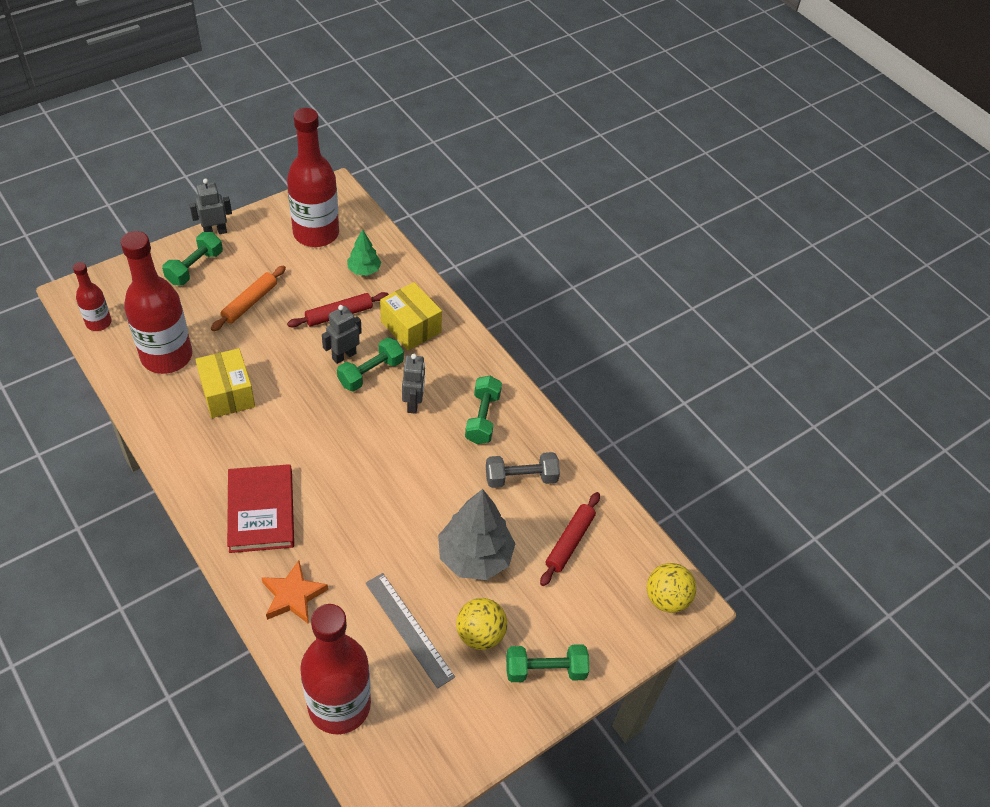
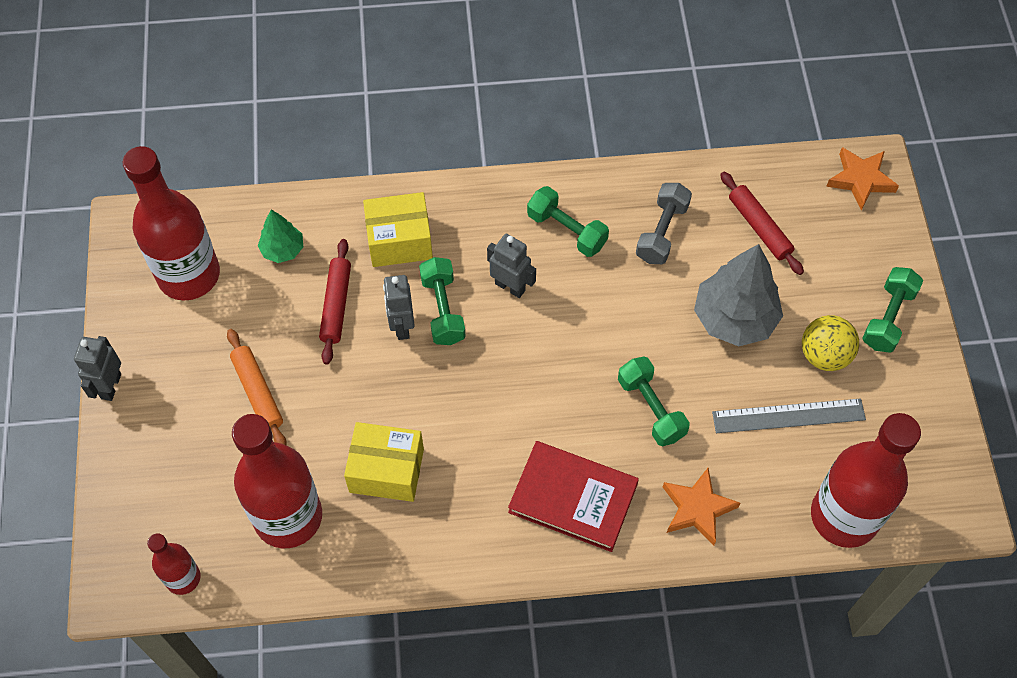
camera: 55 degrees left, 10 degrees up
green dumbbell [162,232,223,285] -> green dumbbell moved to [618,357,690,447]
yellow ball [647,563,696,613] -> orange star [826,147,899,211]

